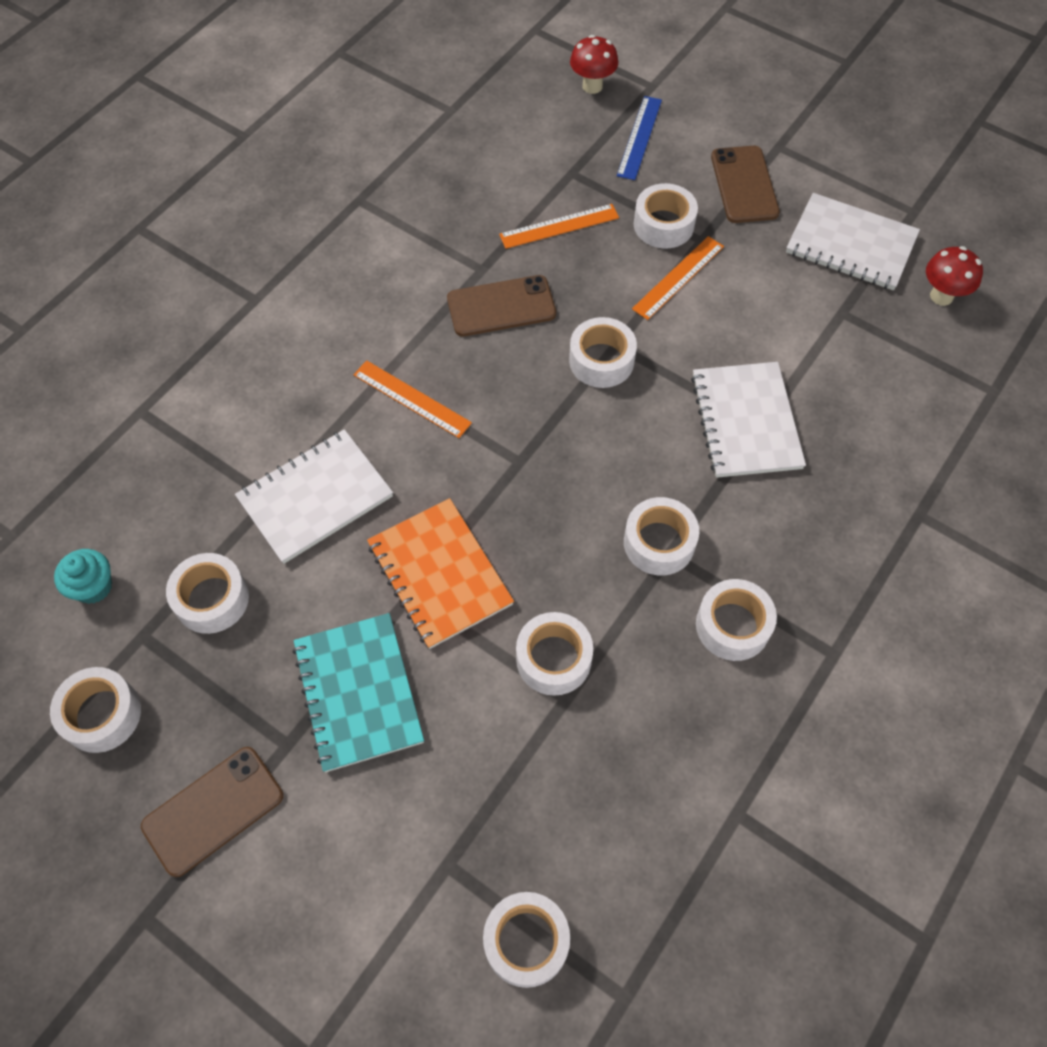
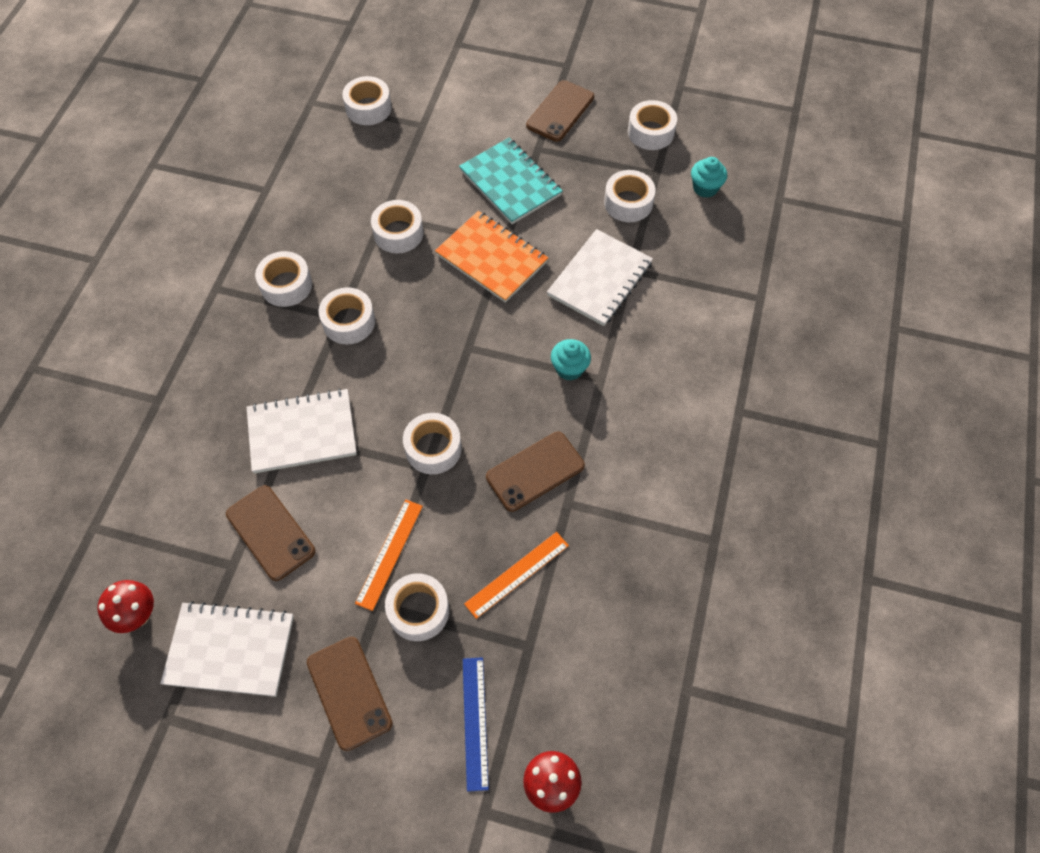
camera: 160 degrees right, 0 degrees up
orange ruler [354,360,472,438] -> turquoise cupcake [551,339,591,381]
white notebook [691,362,806,478] -> white notebook turned 75 degrees counterclockwise [247,388,357,474]
none -> brown phone [226,485,316,581]

